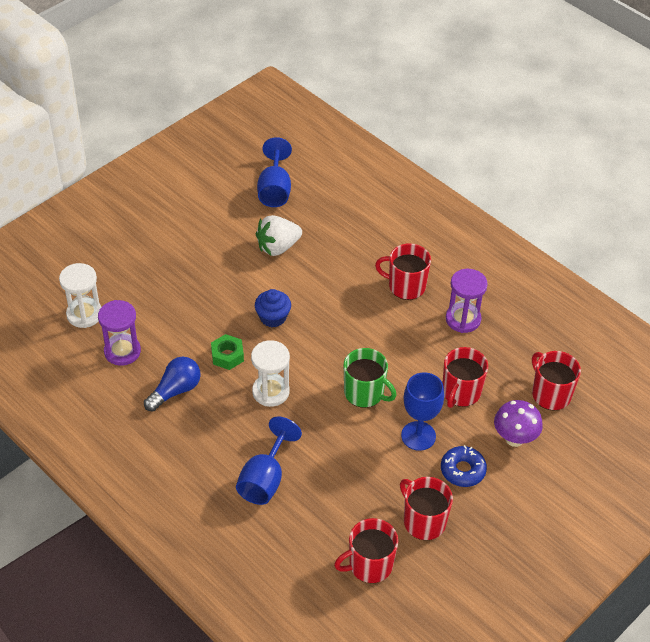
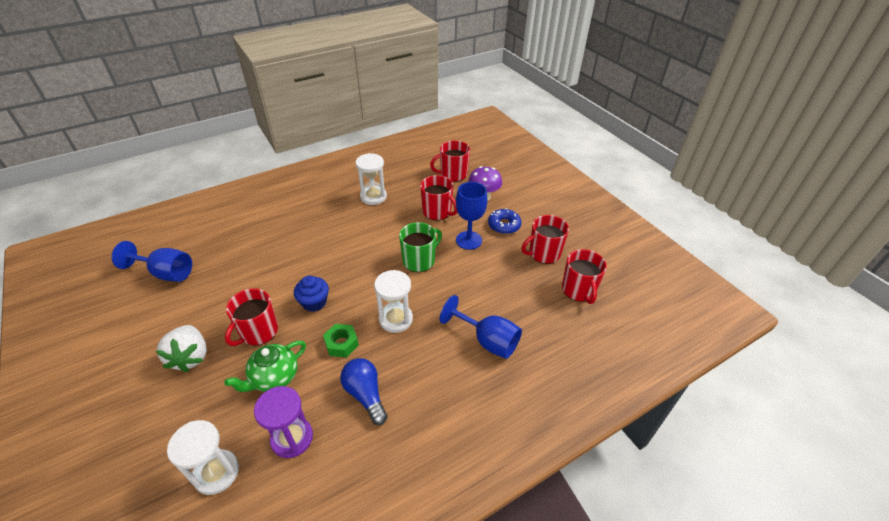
camera: 75 degrees left, 5 degrees down
white strawberry [256,215,302,256] -> white strawberry moved to [156,325,207,372]
red mug [375,243,431,300] -> red mug moved to [225,288,278,346]
purple hourglass [446,269,488,333] -> white hourglass [355,153,387,205]
none -> green teapot [224,341,306,392]

